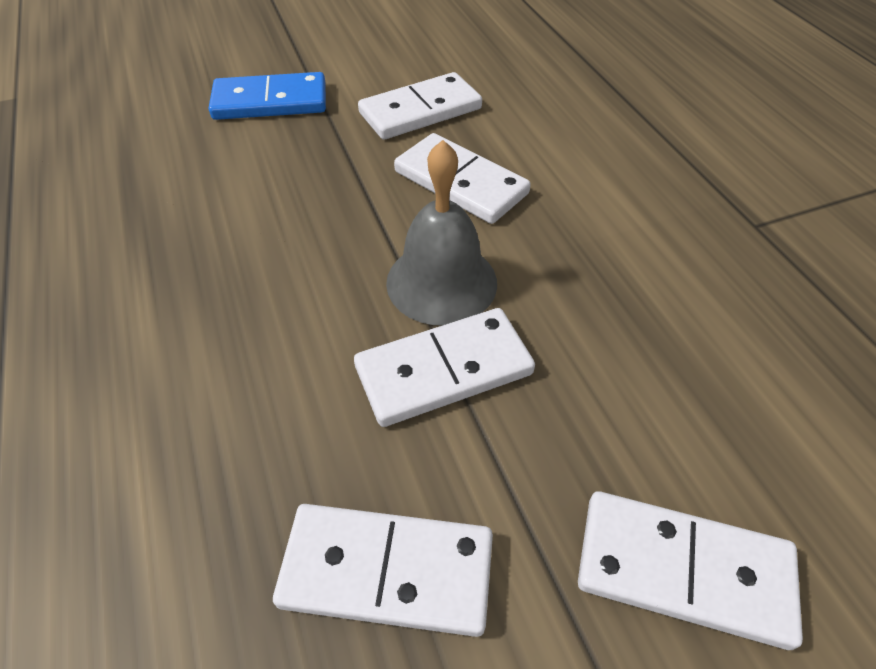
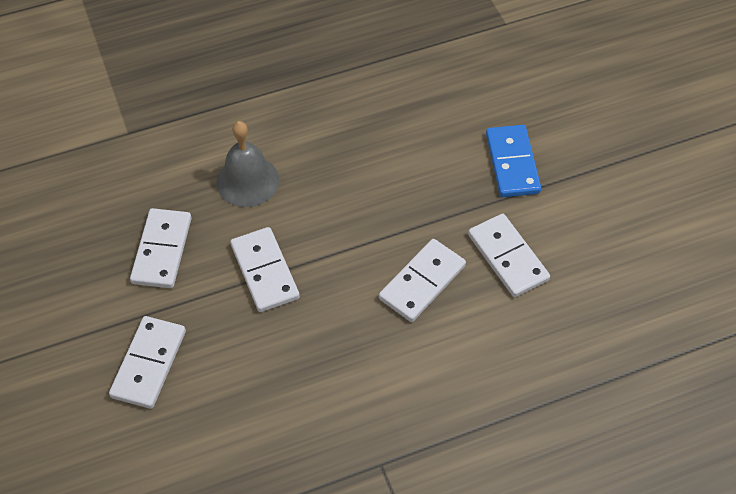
camera: 90 degrees right, 5 degrees up
grey bell [386,140,497,325] -> grey bell moved to [216,121,279,207]

